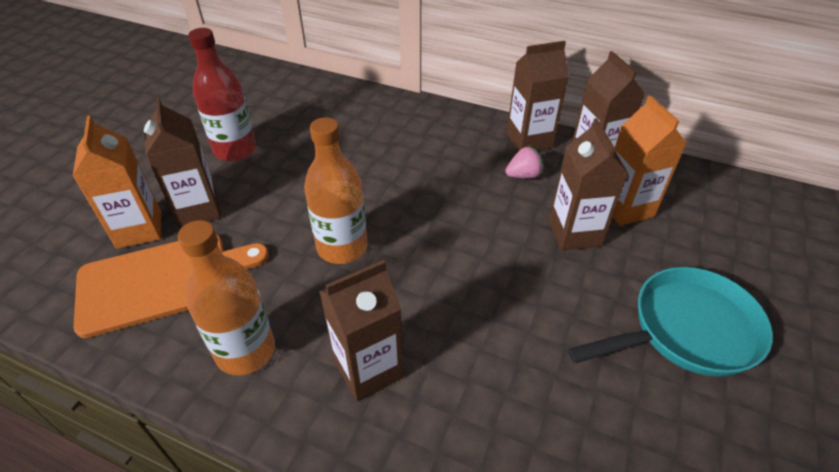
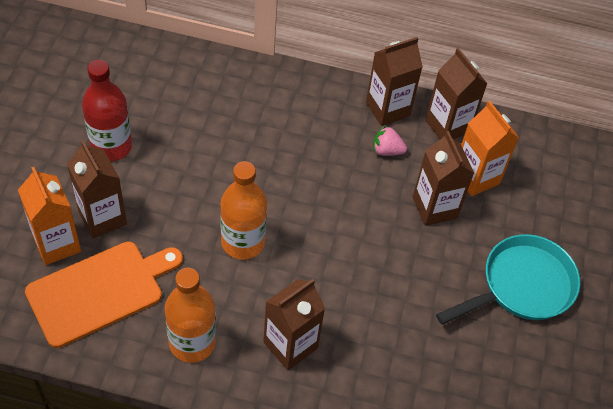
camera: 15 degrees left, 10 degrees up
pink strawberry [505,145,544,179] -> pink strawberry turned 135 degrees counterclockwise [373,125,407,156]

